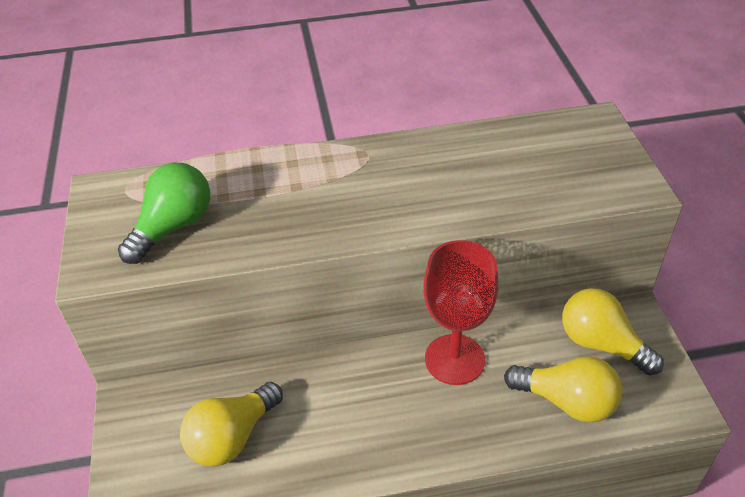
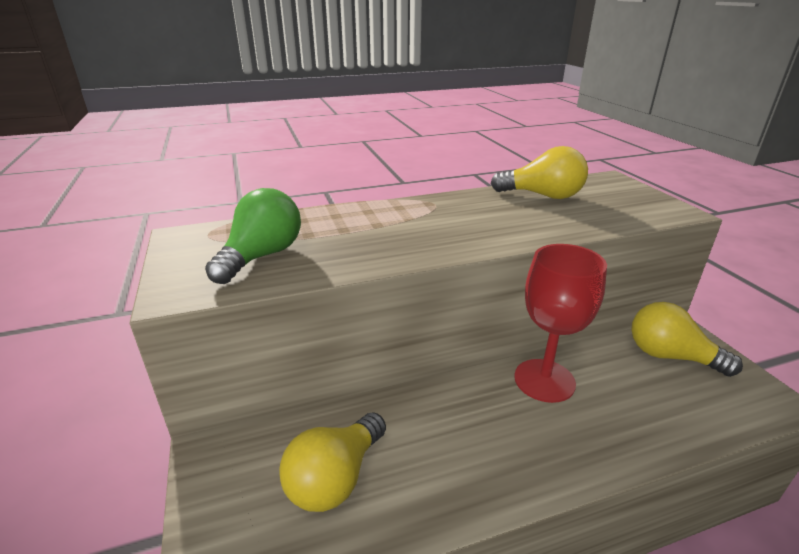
camera: 10 degrees left, 15 degrees down
yellow light bulb [504,356,622,423] -> yellow light bulb moved to [490,146,588,199]

